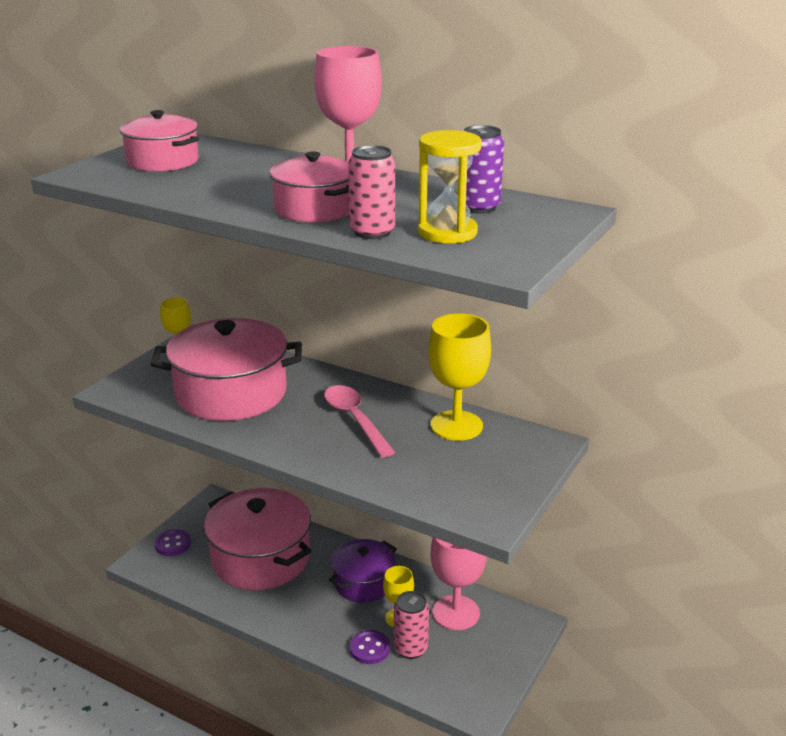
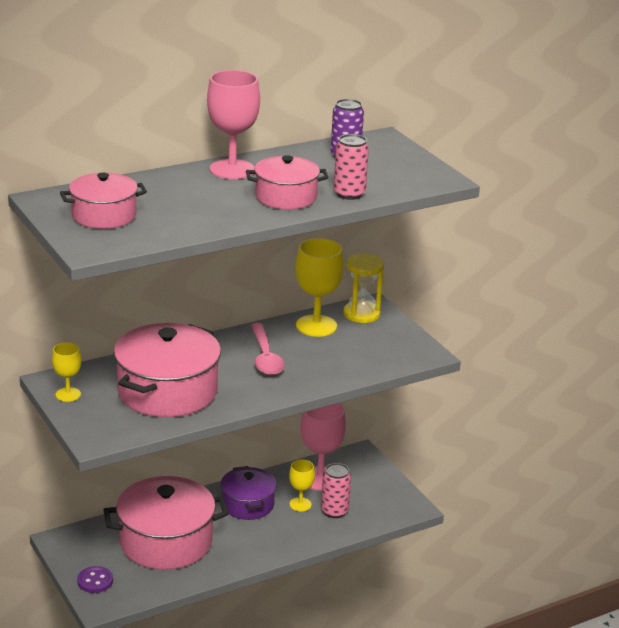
camera: 60 degrees left, 0 degrees up
pink spoon [324,385,395,458] -> pink spoon turned 105 degrees counterclockwise [251,323,285,375]
purple button [350,630,390,664] -> none
yellow hourglass [418,130,482,243] -> yellow hourglass moved to [343,253,384,323]

